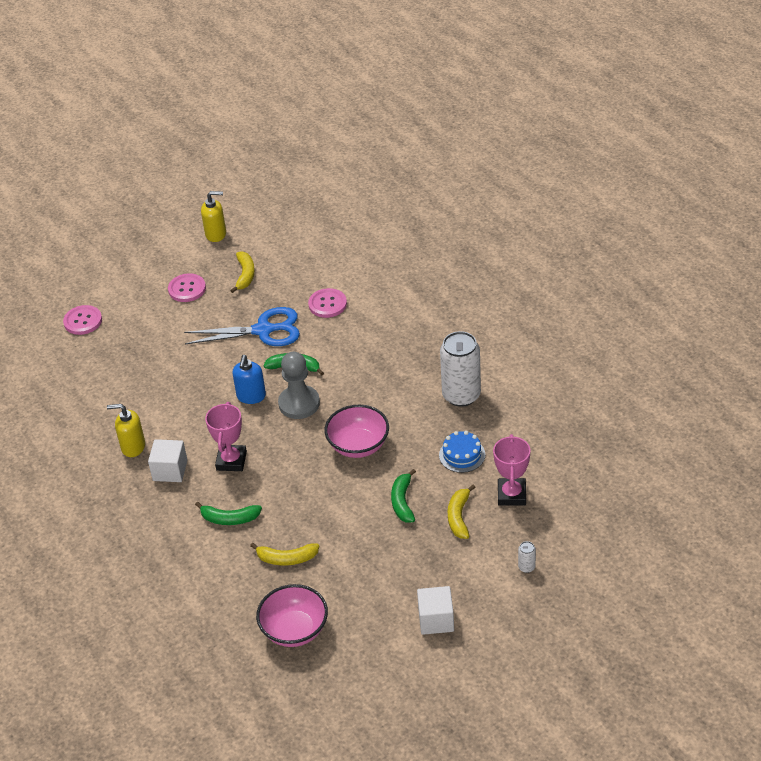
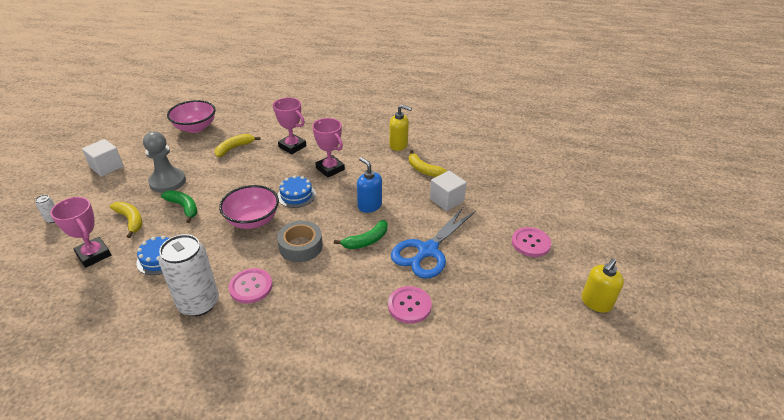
camera: 130 degrees right, 5 degrees down
pink button [63,305,102,335] -> pink button moved to [228,268,272,304]
yellow soap dispenser [107,404,145,457] -> yellow soap dispenser turned 60 degrees clockwise [389,105,412,151]
white cube [148,439,188,482] -> white cube moved to [430,171,467,211]
green banana [195,502,262,525] -> pink trophy [273,97,306,154]
yellow banana [230,251,255,293] -> yellow banana moved to [409,150,447,177]
grey pawn [278,352,320,419] -> grey pawn moved to [143,132,186,193]
none -> grey tape [277,221,323,262]
none -> blue cake [278,175,316,208]

